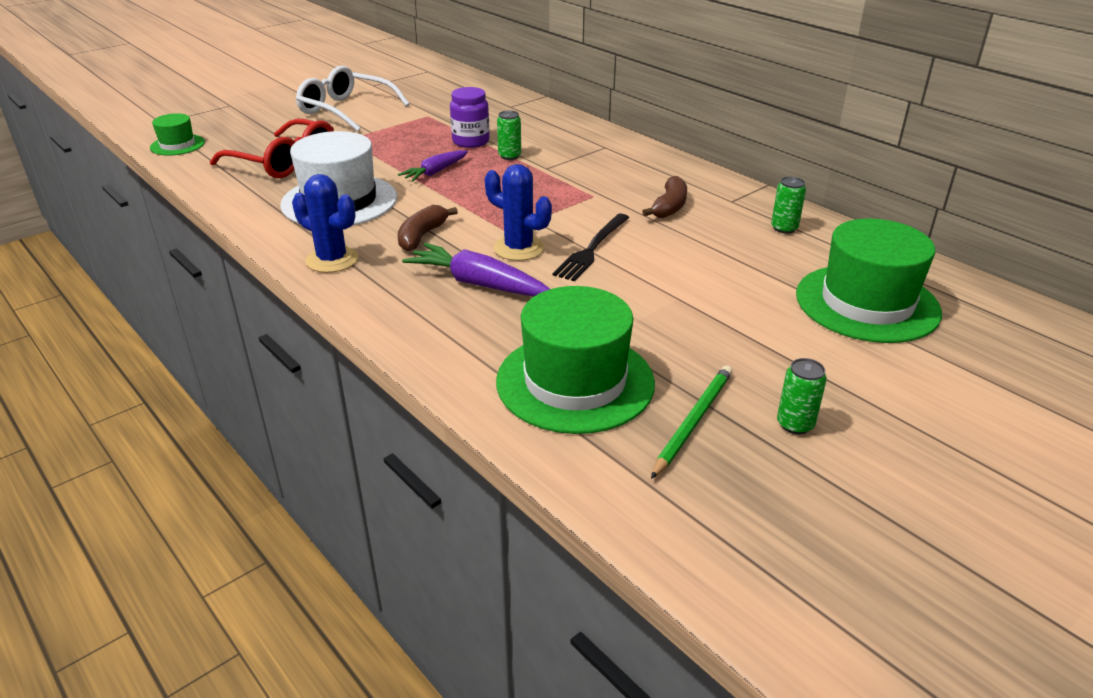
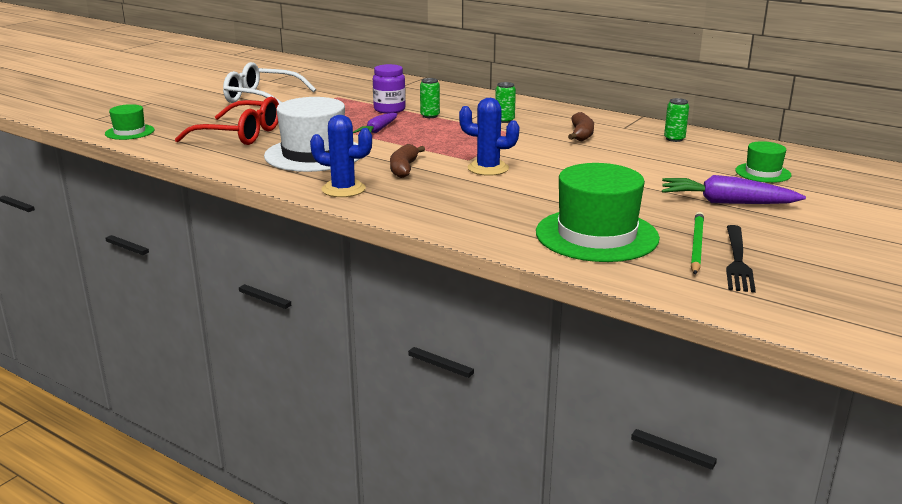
camera: 15 degrees left, 10 degrees down
purple carrot [402,243,550,297] -> purple carrot moved to [662,175,806,204]
black fork [553,214,629,281] -> black fork moved to [726,225,756,293]
green can [777,358,827,434] -> green can moved to [495,82,516,123]
green hat [796,219,942,343] -> green hat [735,141,791,183], size x0.52

